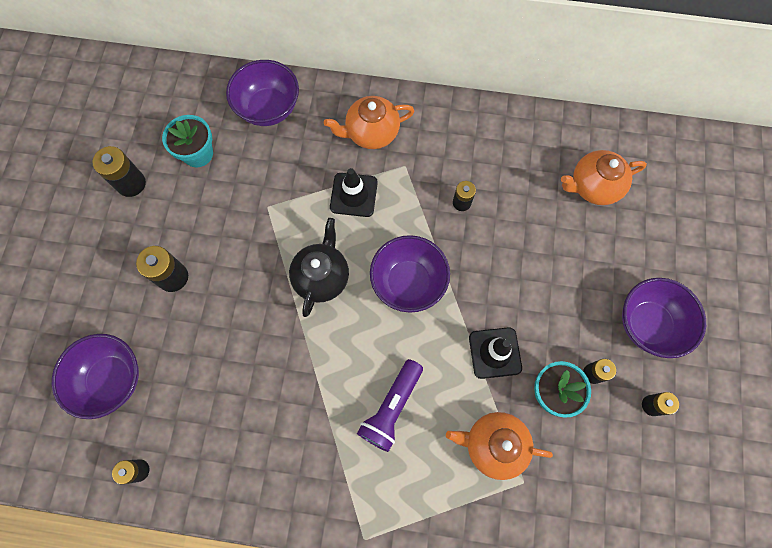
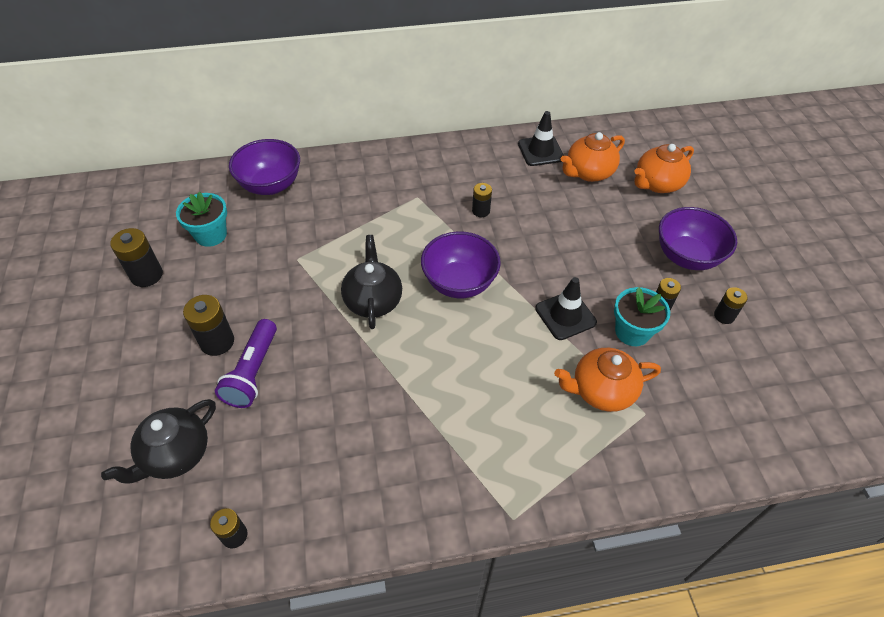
camera: 20 degrees left, 20 degrees down
purple bowl [52,334,139,419] -> black teapot [101,399,216,484]
orange teapot [324,96,414,149] -> orange teapot moved to [634,144,694,193]
black traffic cone [330,168,378,217] -> black traffic cone moved to [518,111,564,166]
purple flashlight [357,359,423,452] -> purple flashlight moved to [215,319,277,408]

